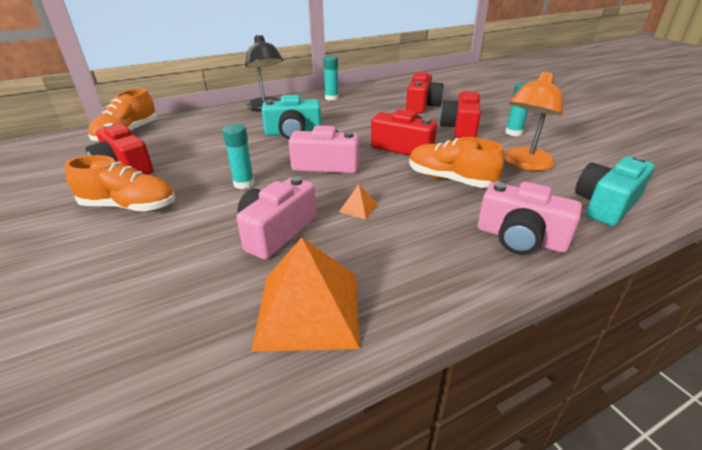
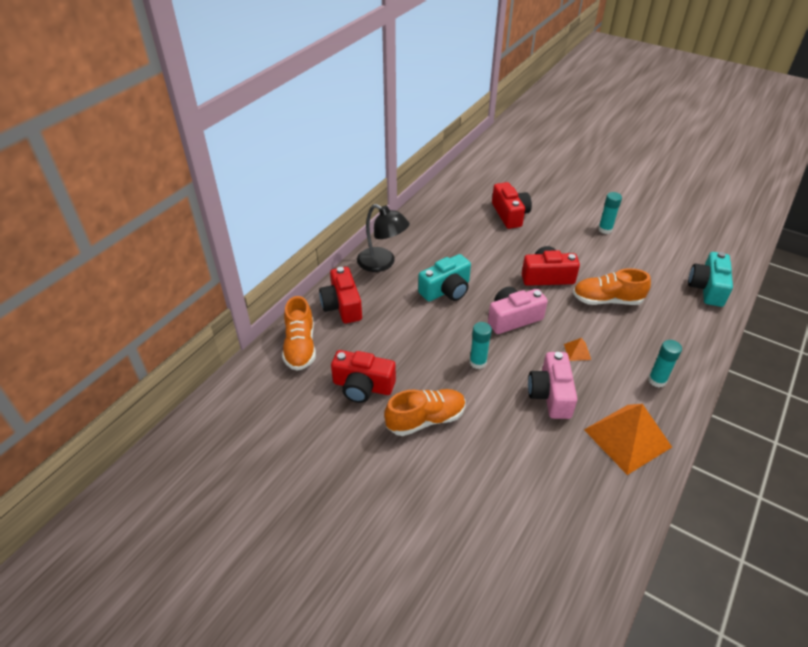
camera: 30 degrees left, 10 degrees up
turquoise glue stick [323,55,339,101] -> turquoise glue stick moved to [648,340,682,387]
red camera [440,89,481,138] -> red camera moved to [319,267,362,323]
pink camera [478,182,582,255] -> none
orange lamp [504,71,563,171] -> none

